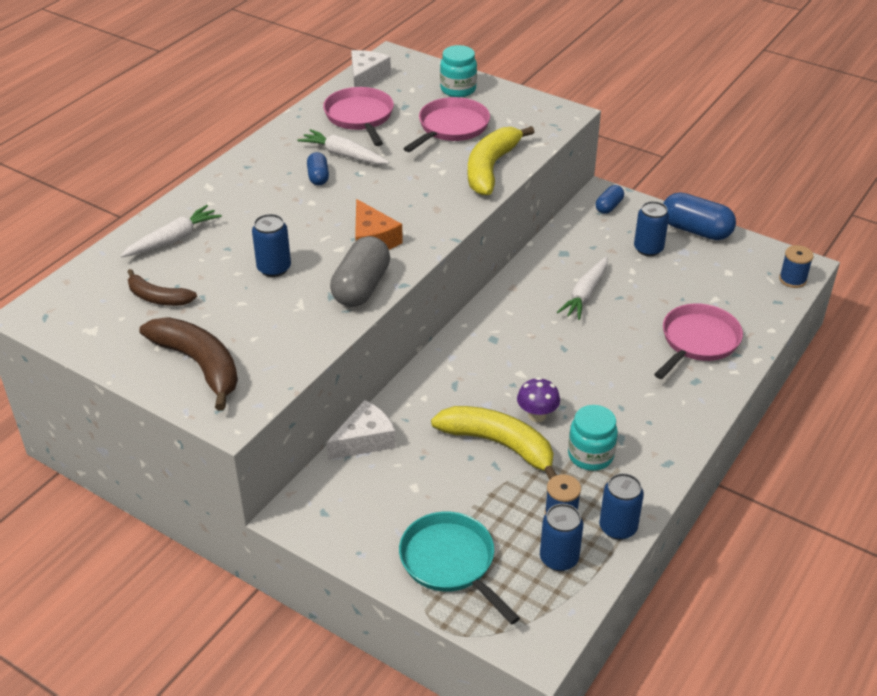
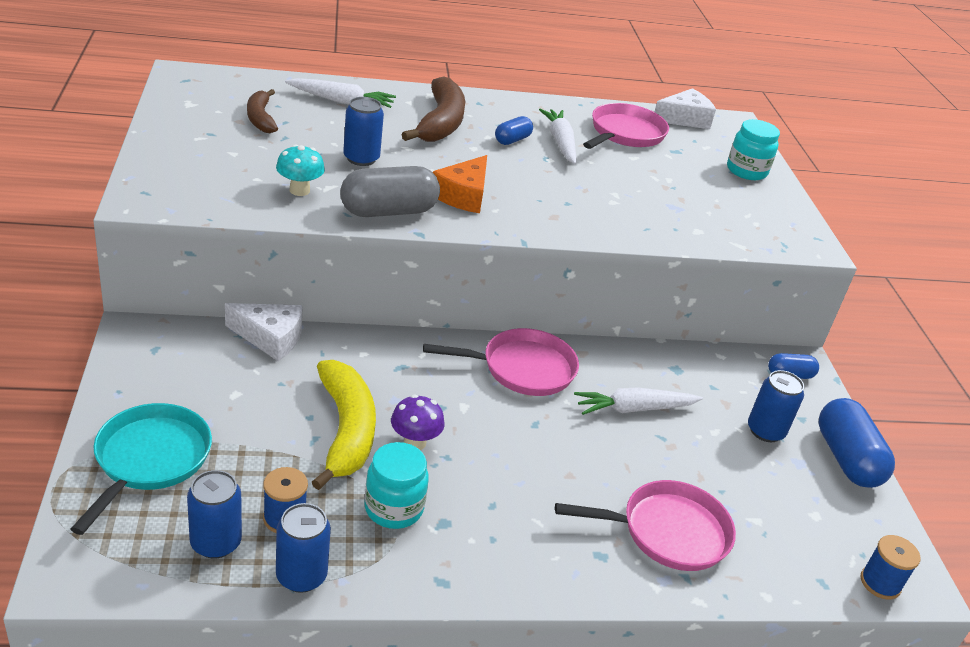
camera: 45 degrees right, 5 degrees down
brown banana [139,317,238,411] -> brown banana moved to [402,76,465,142]
pink pan [403,97,490,152] -> pink pan moved to [423,328,579,396]
yellow banana [468,126,535,195] -> none
none -> turquoise mushroom [276,145,325,196]

